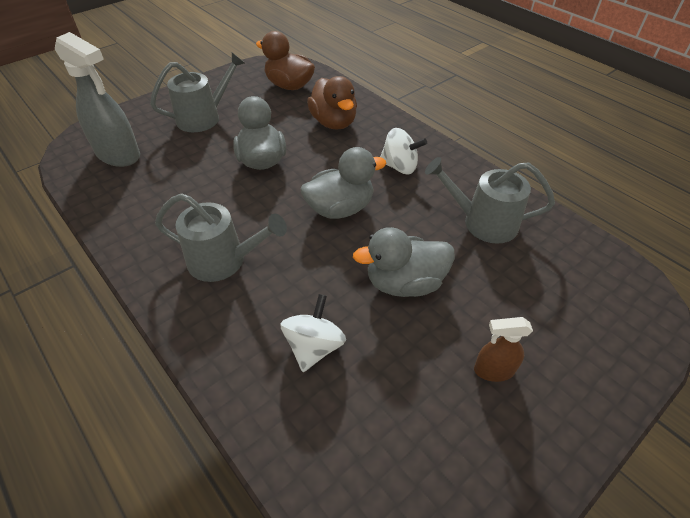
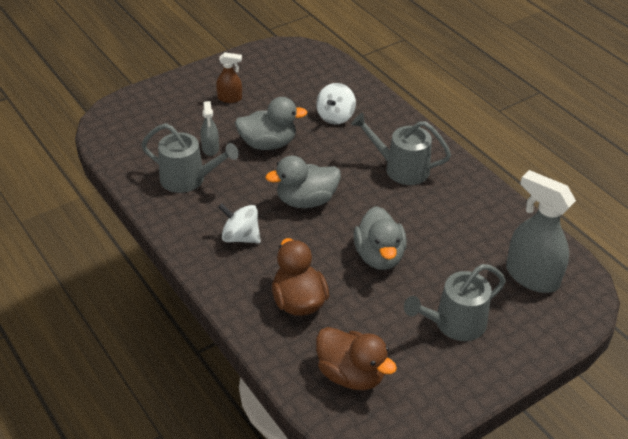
camera: 175 degrees left, 5 degrees down
none -> grey spray bottle [201,101,219,156]

